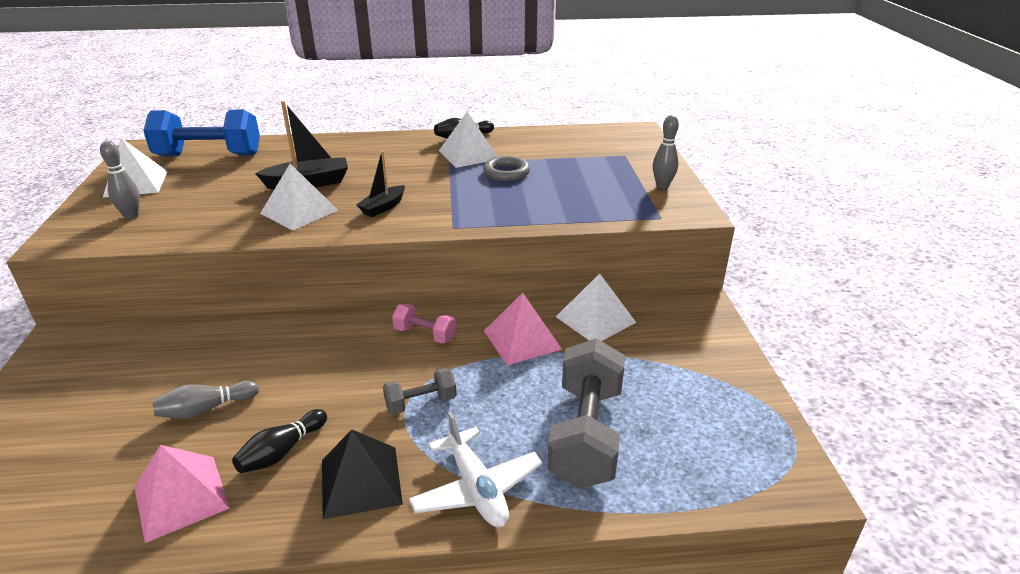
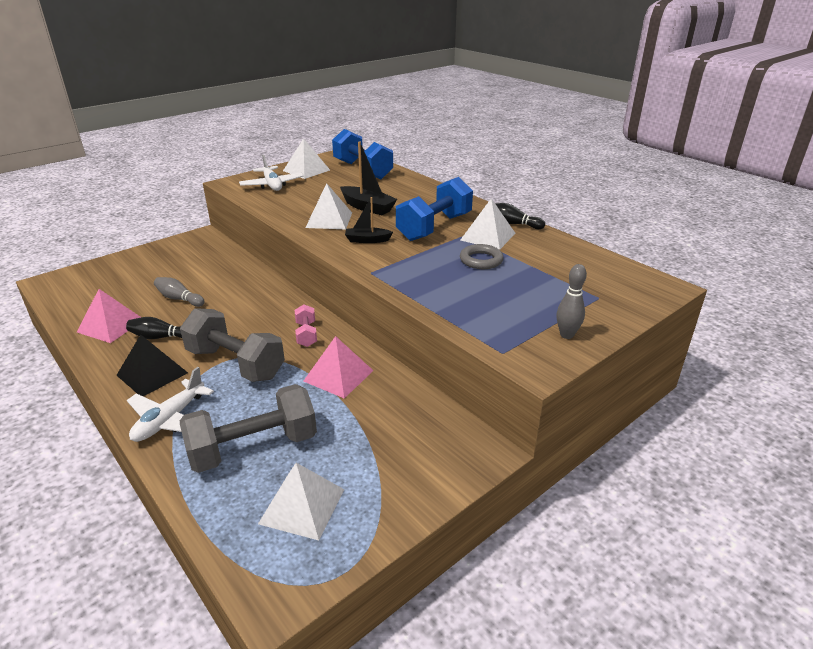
camera: 55 degrees right, 0 degrees up
grey bowling pin [100,141,140,219] -> white plane [239,154,304,191]
grey dumbbell [383,368,457,415] -> grey dumbbell [180,308,285,382], size x2.04
white pyramid [556,273,637,341] -> white pyramid moved to [258,463,344,540]
none -> blue dumbbell [396,177,473,241]

